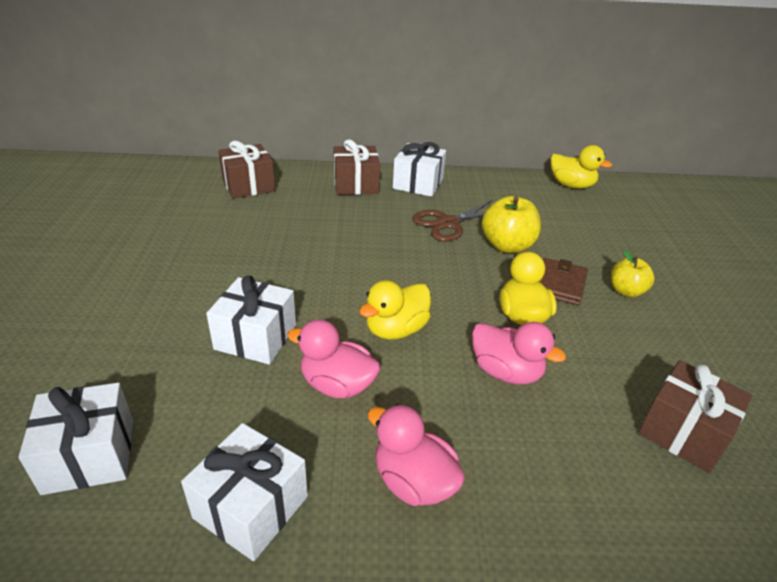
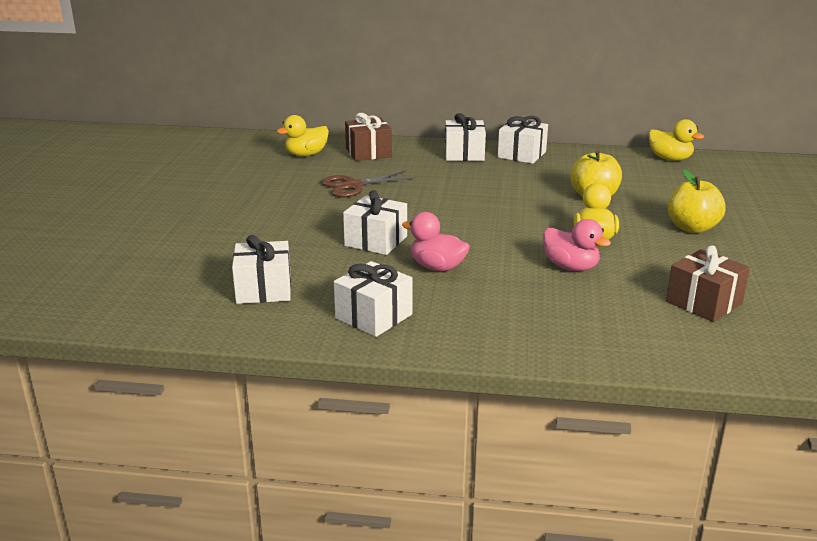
camera: 10 degrees right, 10 degrees down
brown gift [333,139,380,195] -> white gift [445,113,486,161]
yellow duck [359,280,431,340] -> yellow duck moved to [277,115,329,156]
pink duck [367,404,465,506] -> none
brown scissors [412,200,493,242] -> brown scissors moved to [321,171,415,198]
brown wallet [539,258,588,306] -> none
yellow apple [611,250,655,297] -> yellow apple [668,169,726,233], size x1.56

